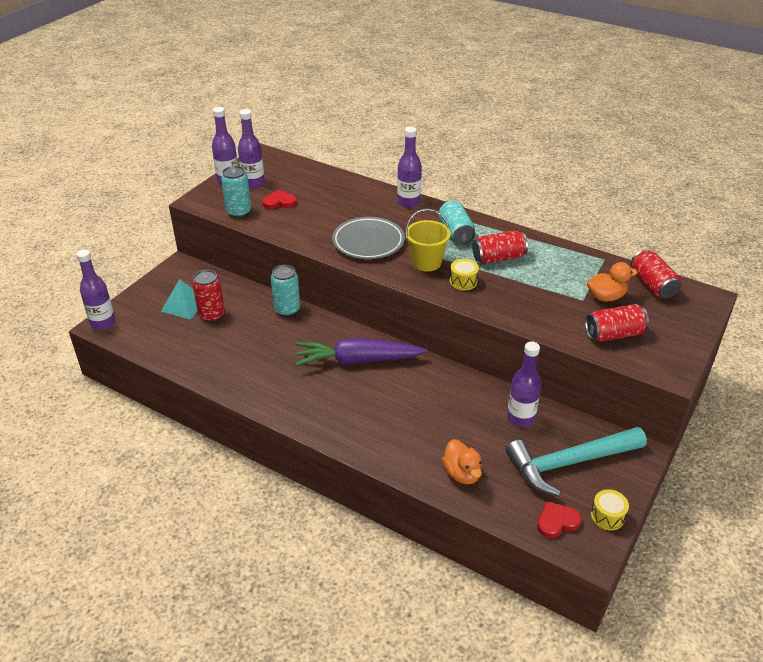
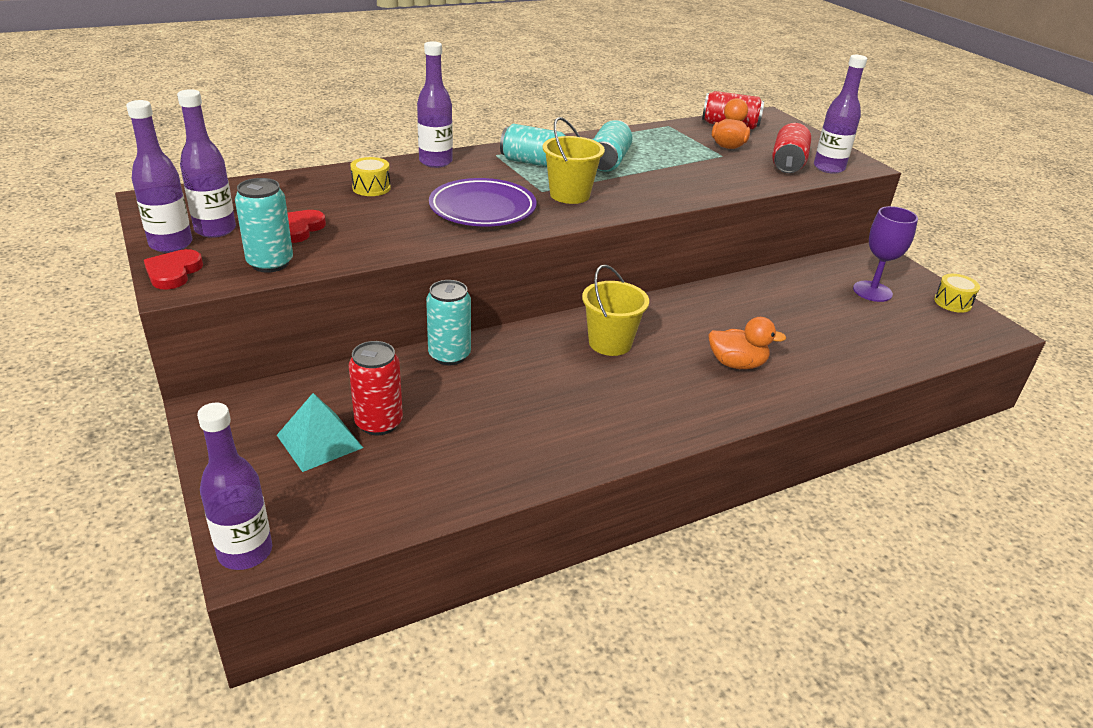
camera: 60 degrees left, 5 degrees down
purple carrot [295,338,427,366] -> yellow bucket [582,264,649,356]
grey plate [332,217,405,259] -> purple plate [429,178,537,227]
orange duck [442,439,482,484] -> orange duck moved to [708,317,786,369]
yellow drum [450,259,479,290] -> yellow drum moved to [350,157,391,196]
red can [472,230,528,264] -> turquoise can [593,120,633,172]
turquoise hammer [506,427,647,496] -> purple goblet [853,206,918,302]
purple bottle [507,341,541,427] -> purple bottle moved to [814,55,867,174]
red heart [537,501,581,538] -> red heart moved to [144,249,203,290]

